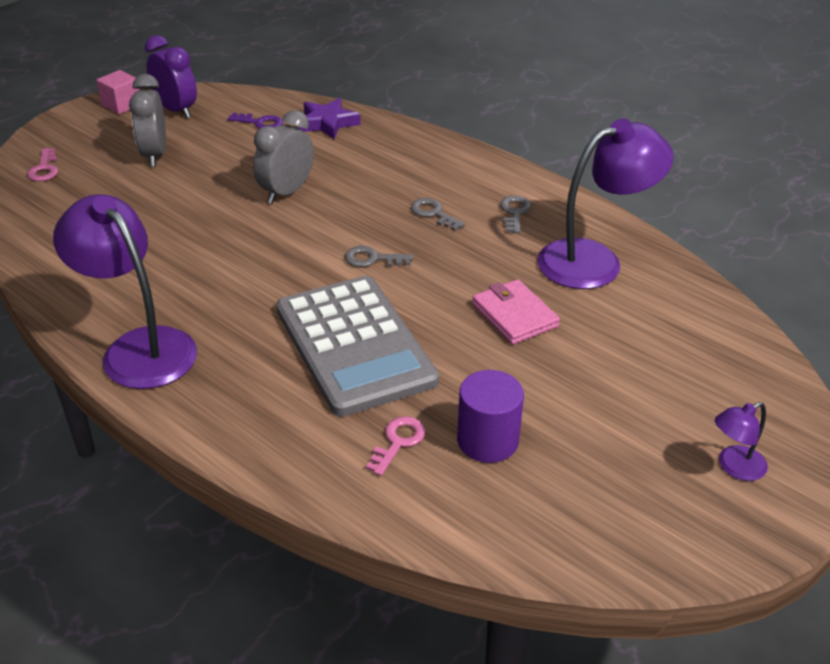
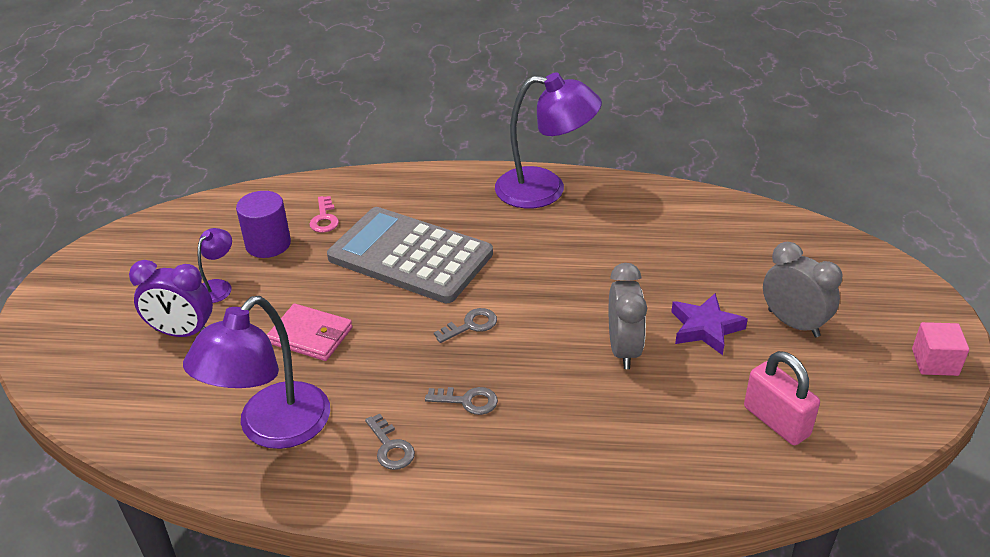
camera: 145 degrees right, 0 degrees up
pink key [27,148,58,181] -> none
purple clock [145,35,197,118] -> purple clock moved to [129,260,213,337]
purple key [228,113,283,129] -> pink padlock [744,351,820,445]
purple star [298,98,361,139] -> purple star moved to [671,293,748,355]
purple lamp [715,402,768,481] -> purple lamp moved to [198,228,232,303]

